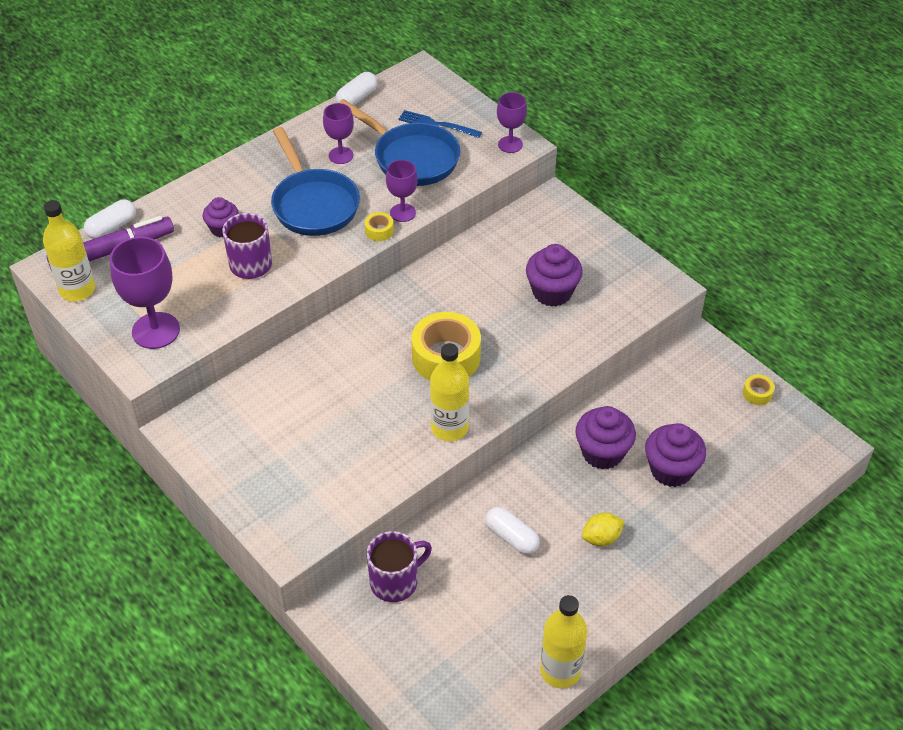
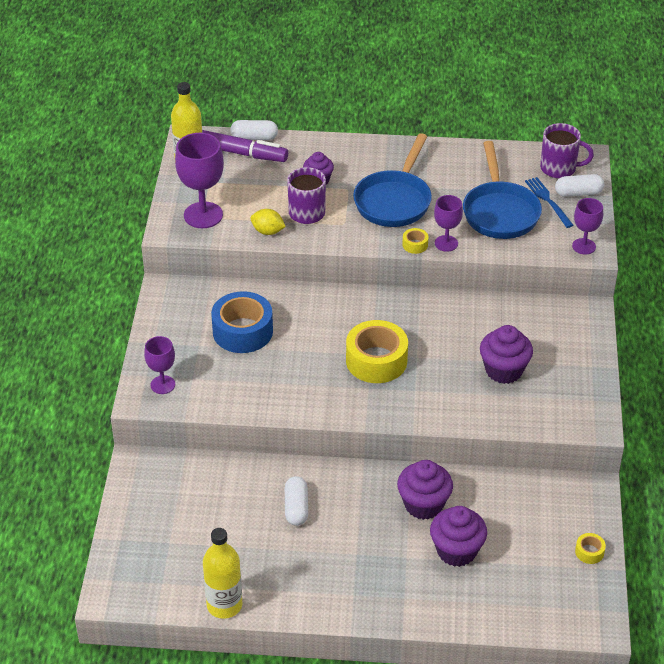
camera: 45 degrees right, 5 degrees down
purple goblet [323,103,354,164] -> purple goblet moved to [144,336,175,394]
white capsule [336,72,377,105] -> white capsule moved to [555,174,604,197]
purple mug [367,531,432,602] -> purple mug moved to [540,123,594,178]
yellow bottle [430,343,469,441] -> none
yellow lemon [582,513,625,546] -> yellow lemon moved to [250,209,286,235]
none -> blue tape [211,291,273,353]

